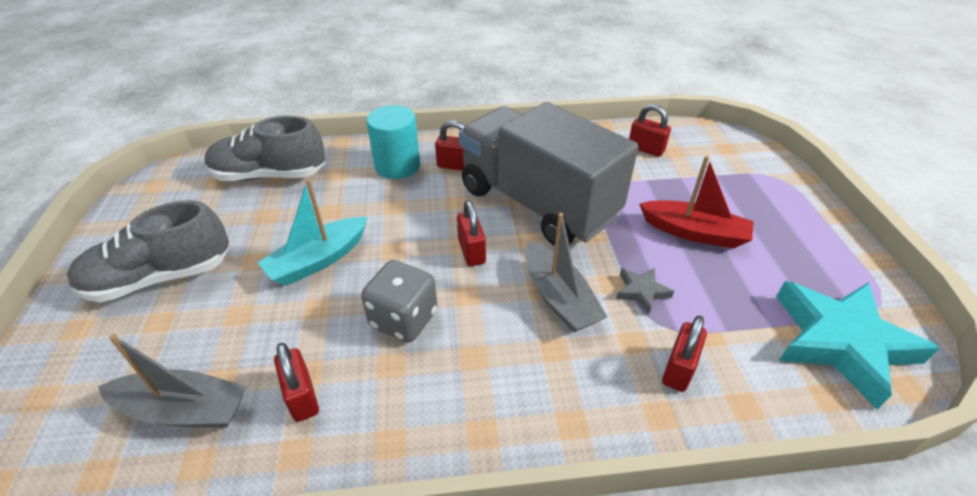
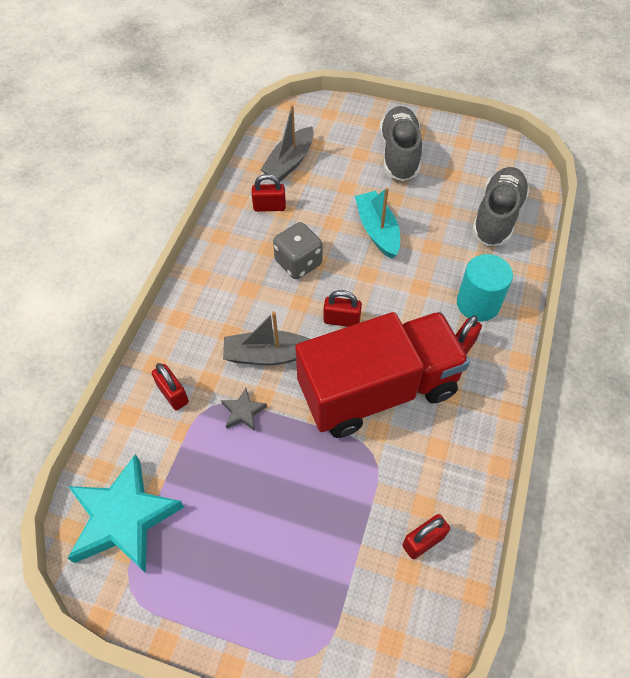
camera: 115 degrees right, 15 degrees up
grey truck [459,102,638,246] -> red truck [295,312,470,438]
red boat [640,156,754,248] -> none

